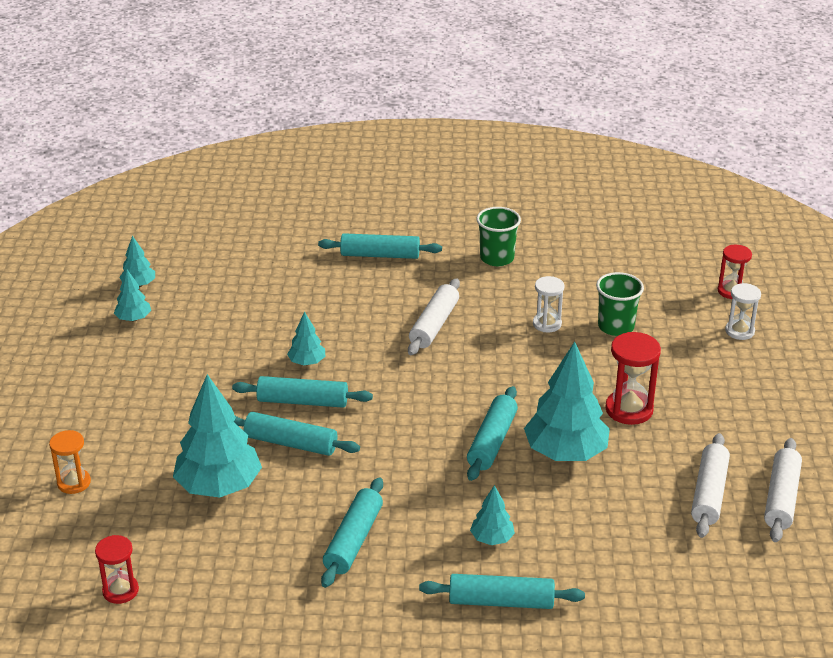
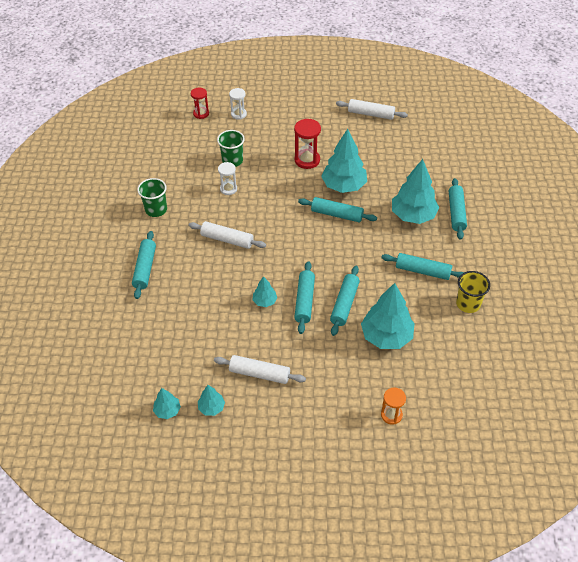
camera: 90 degrees left, 15 degrees up
red hourglass [95,535,139,604] -> none
turquoise tree [470,485,515,545] -> turquoise tree [392,159,439,224], size x2.05
white rolling pin [691,433,730,538] -> white rolling pin moved to [214,355,306,384]
none -> yellow cup [456,271,490,313]

